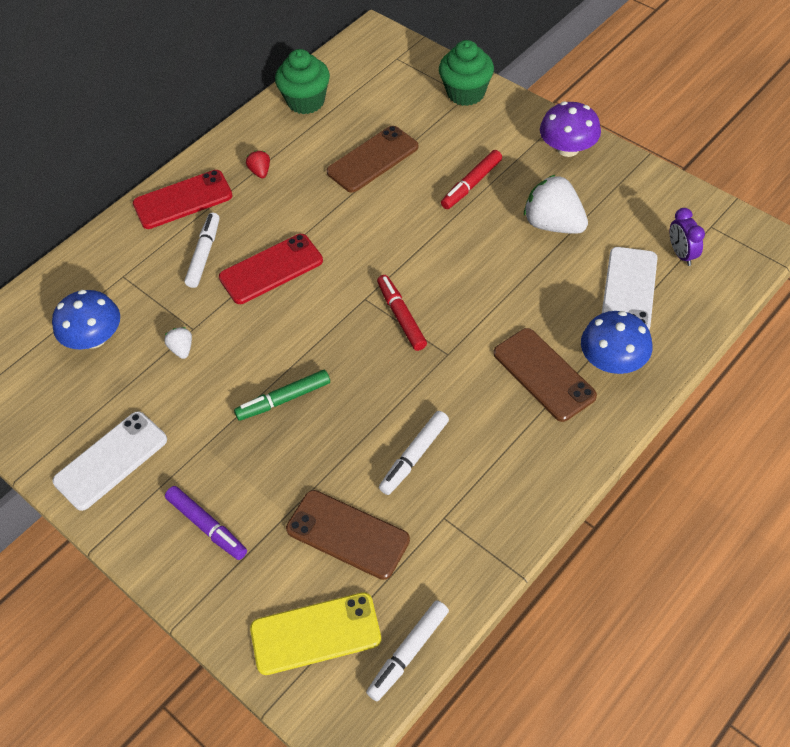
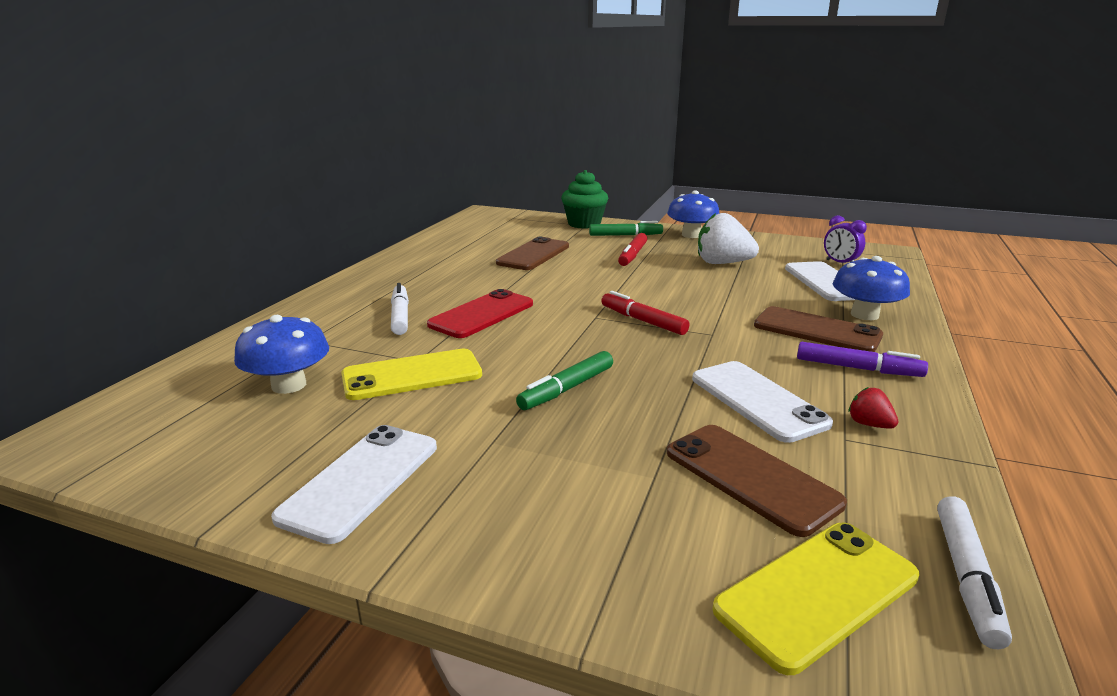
camera: 25 degrees left, 30 degrees down
red phone [133,170,233,229] -> none
white strawberry [164,327,192,359] -> yellow phone [341,349,482,400]
purple marker [165,486,247,560] -> purple marker moved to [797,342,928,377]
red strawberry [246,150,270,178] -> red strawberry moved to [849,387,898,429]
green cupcake [275,49,330,114] -> none
brown phone [286,490,410,580] -> brown phone turned 45 degrees clockwise [667,425,847,537]
white marker [379,411,449,495] -> white phone [692,361,833,443]
purple mushroom [540,102,601,157] -> blue mushroom [667,190,720,238]
none -> green marker [589,221,663,236]

